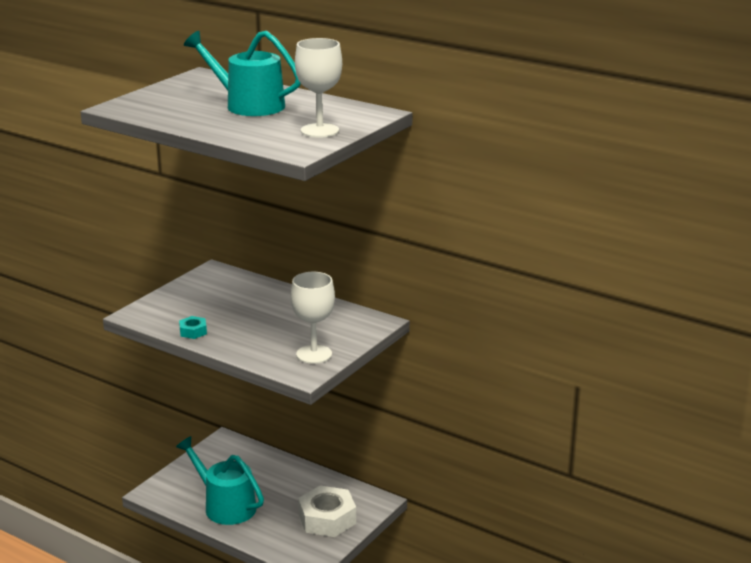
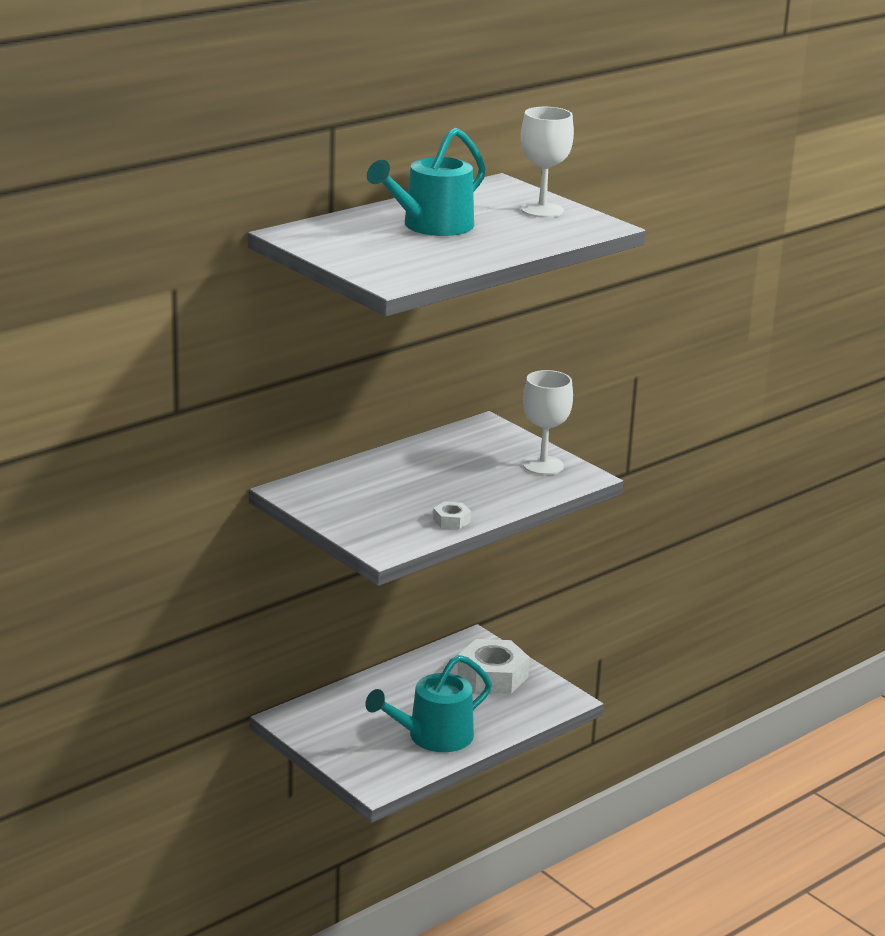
camera: 75 degrees left, 0 degrees up
turquoise nut [179,316,207,339] -> white nut [433,501,471,529]

